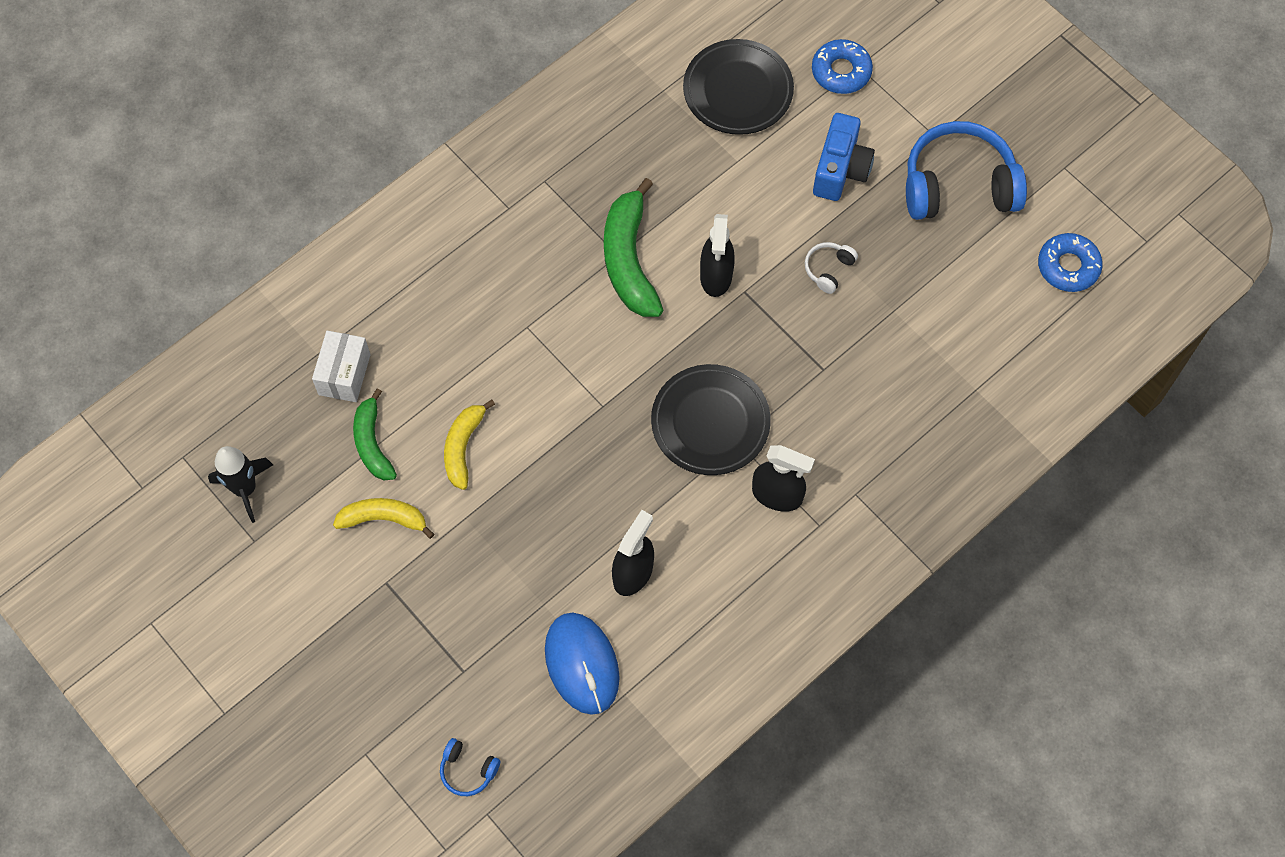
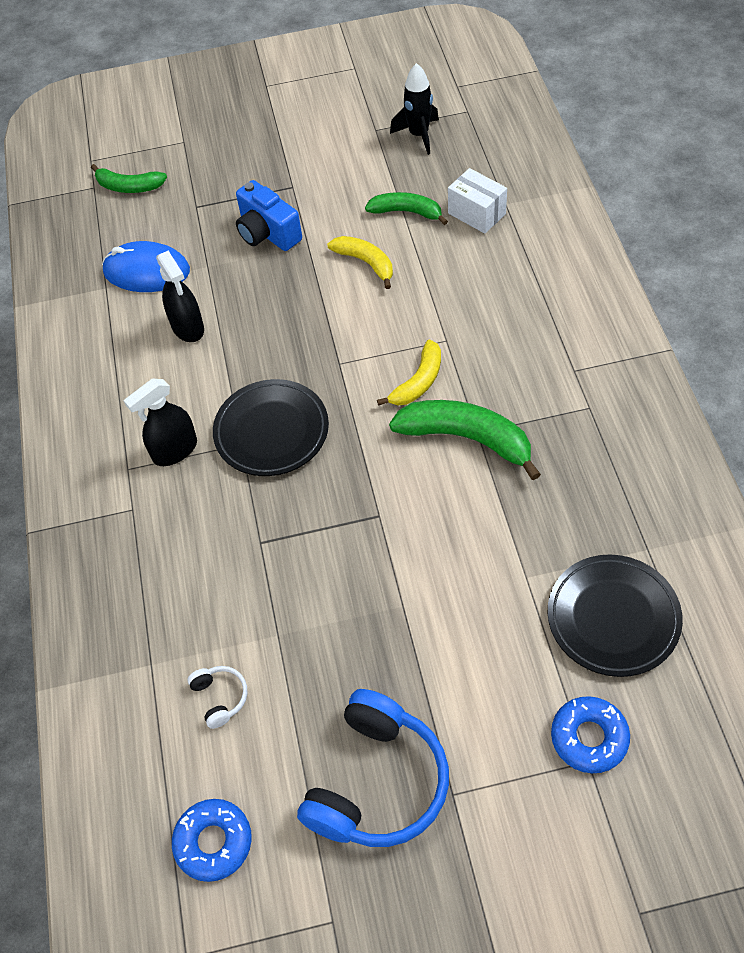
camera: 125 degrees right, 10 degrees down
yellow banana [333,498,434,539] -> yellow banana moved to [377,339,441,406]
blue headphones [440,738,500,796] -> green banana [91,164,167,193]
black spray bottle [700,214,735,297] -> none
white headphones [805,242,858,294] -> white headphones moved to [187,666,247,729]
blue camera [813,113,875,201] -> blue camera moved to [236,180,302,251]

